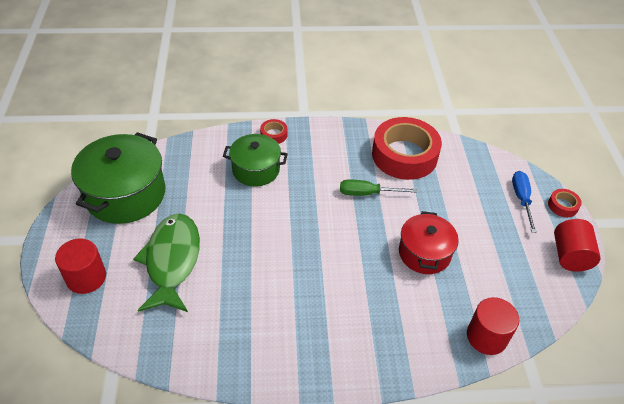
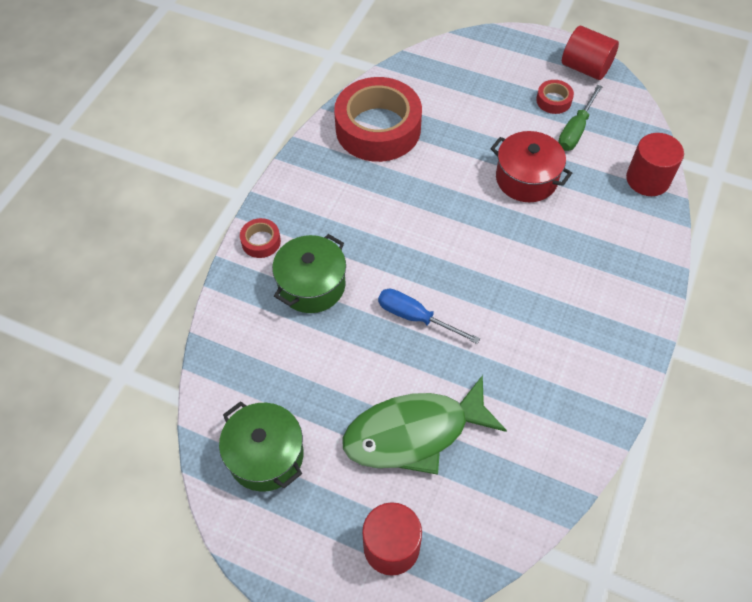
camera: 60 degrees left, 10 degrees up
green pot [71,132,166,224] -> green pot [219,401,304,492], size x0.63
green fish [133,213,200,312] -> green fish turned 45 degrees counterclockwise [342,375,507,475]
green screwdriver [340,180,417,196] -> green screwdriver moved to [558,85,603,151]
blue screwdriver [512,171,537,233] -> blue screwdriver moved to [378,289,480,344]
red tape [548,189,582,217] -> red tape moved to [536,80,574,114]

